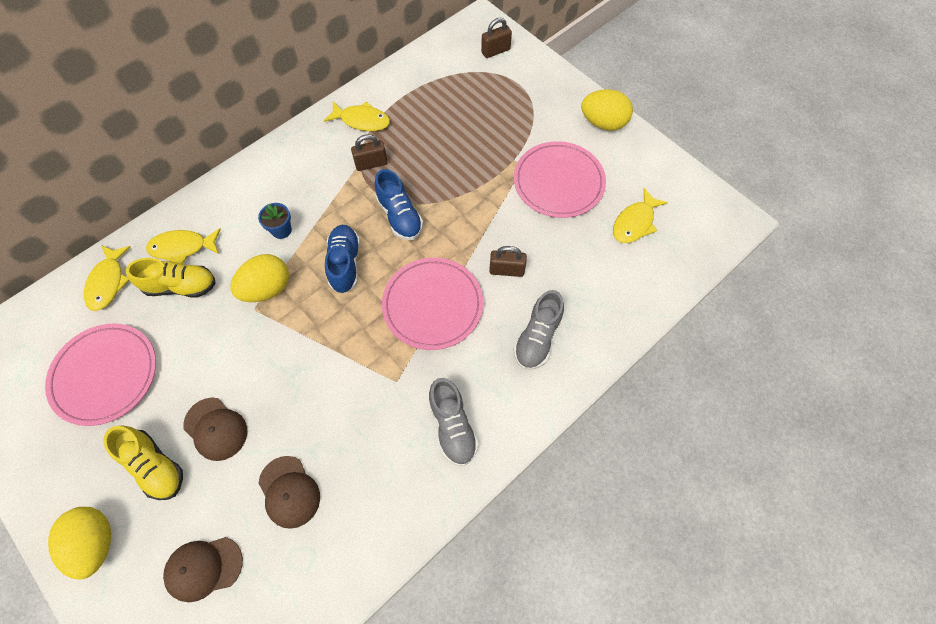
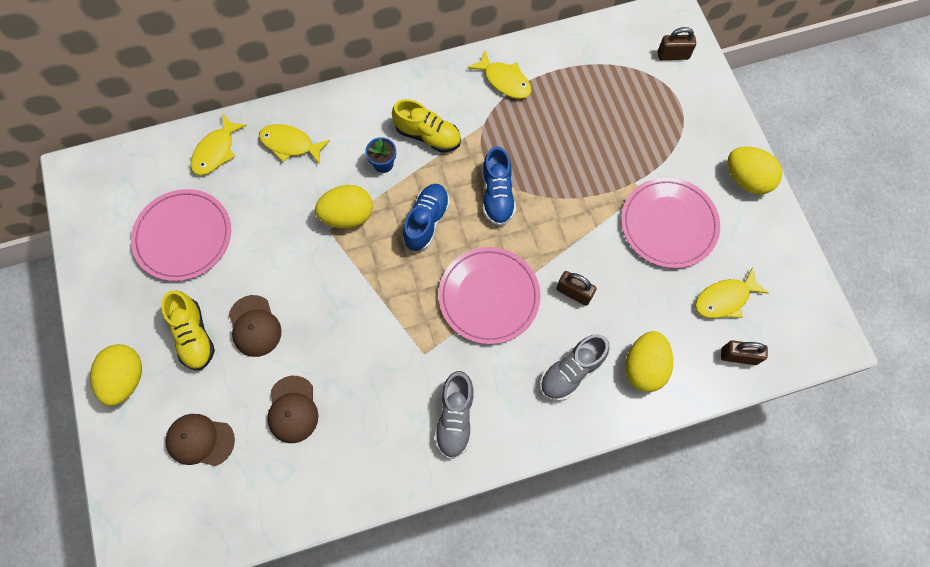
camera: 25 degrees right, 5 degrees up
yellow shoe [126,258,216,298] -> yellow shoe moved to [392,99,461,153]
brown padlock [351,134,388,171] -> brown padlock moved to [721,340,768,365]
none -> yellow egg [625,331,673,392]

